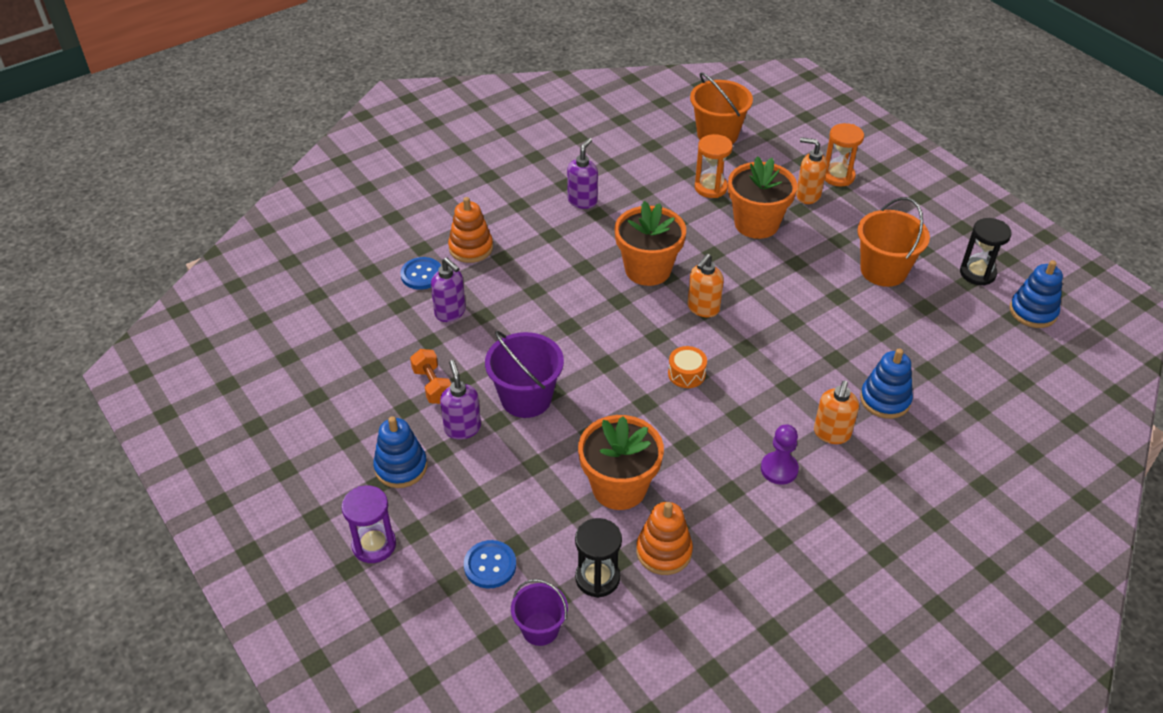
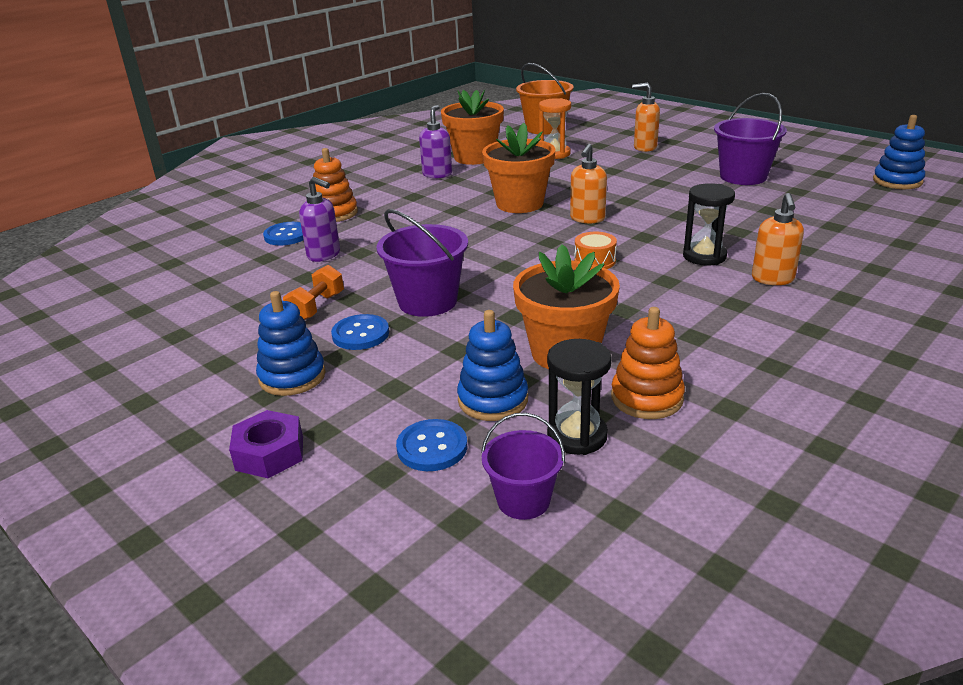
camera: 10 degrees left, 15 degrees down
purple hourglass [341,485,396,563] -> purple nut [229,410,303,478]
orange dumbbell [410,349,451,404] -> orange dumbbell turned 60 degrees clockwise [283,265,344,320]
purple soap dispenser [440,360,481,439] -> blue button [331,314,389,350]
orange flower pot [728,156,797,239] -> orange flower pot moved to [441,90,504,165]
purple pawn [761,424,799,485] -> none
orange hourglass [824,123,864,187] -> none
orange bucket [857,197,930,287] -> purple bucket [714,93,787,185]
blue stacking toy [860,349,913,419] -> blue stacking toy moved to [457,310,528,421]
black hourglass [960,218,1012,286] -> black hourglass moved to [683,183,735,266]

